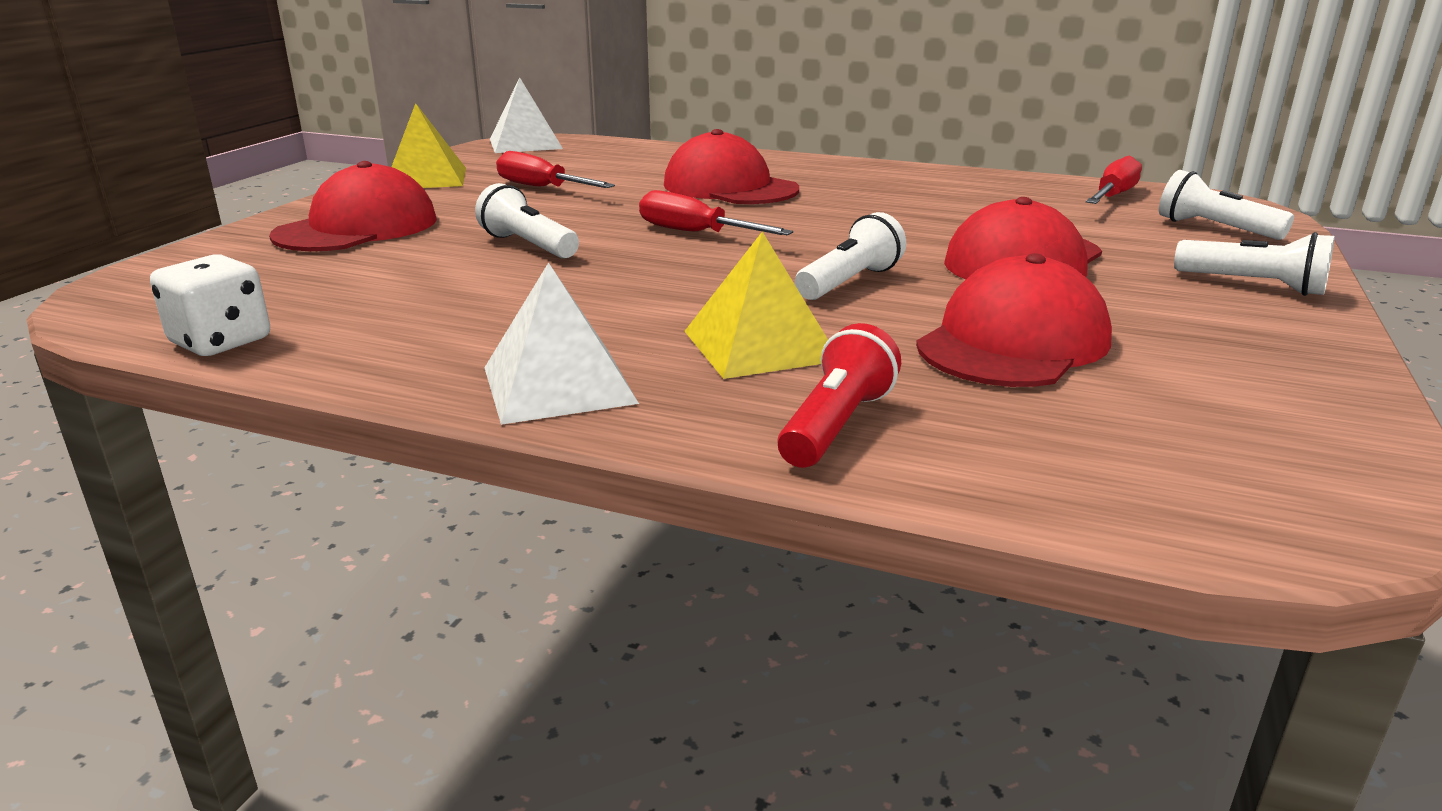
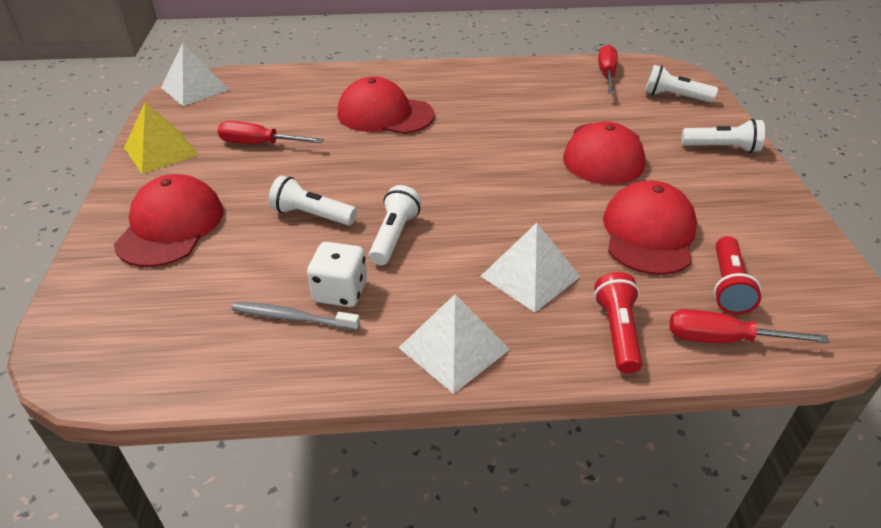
camera: 25 degrees left, 15 degrees up
white dice [150,254,270,356] -> white dice moved to [307,242,367,307]
red screwdriver [639,190,793,235] -> red screwdriver moved to [670,309,829,343]
yellow pyramid [684,231,828,379] -> white pyramid [481,223,580,312]
white flashlight [795,212,906,300] -> white flashlight moved to [369,185,422,265]
none -> grey toothbrush [232,302,360,331]
none -> red flashlight [713,236,761,315]

